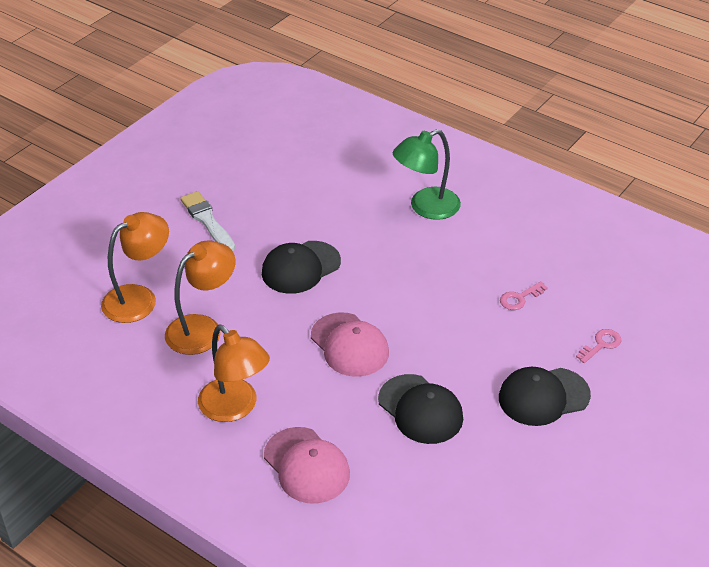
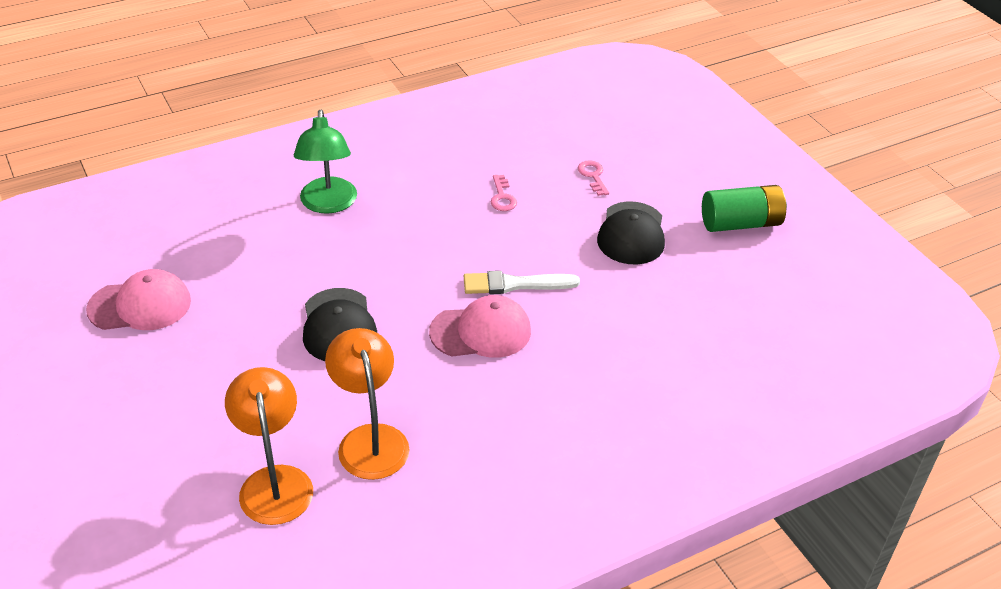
camera: 65 degrees left, 0 degrees up
white brush [180,191,235,251] -> white brush moved to [464,271,580,294]
orange lamp [198,324,270,422] -> none
pink cap [264,427,350,503] -> pink cap moved to [86,269,191,330]
black cap [378,374,463,444] -> none
none -> green battery [702,185,787,232]

